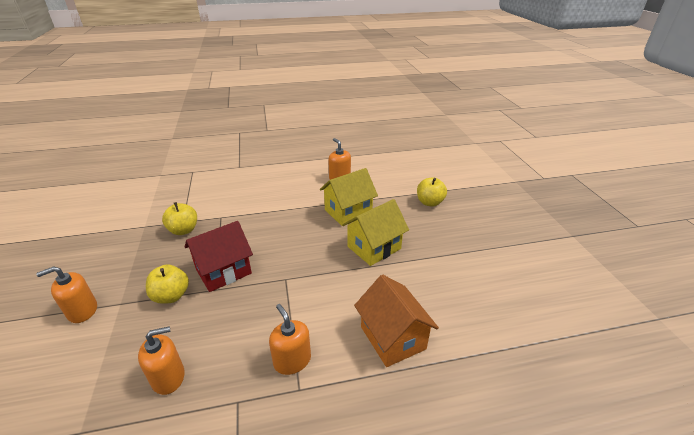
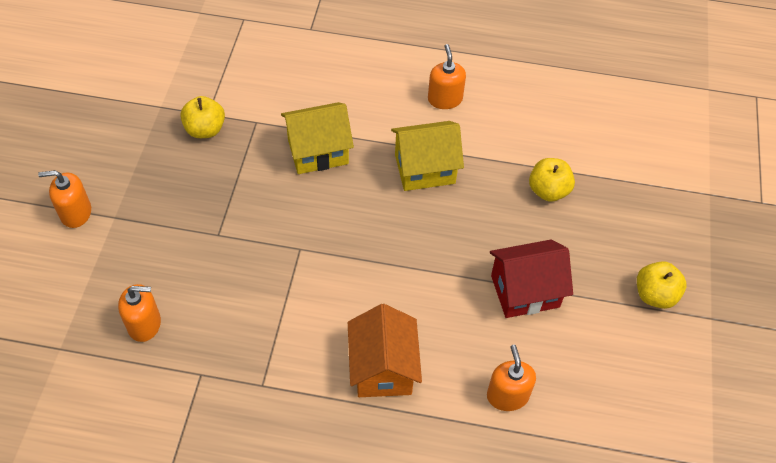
camera: 20 degrees right, 20 degrees up
yellow apple [146,264,189,304] -> yellow apple moved to [637,261,686,309]
red house [185,221,253,292] -> red house moved to [490,239,573,318]
orange soap dispenser [269,304,311,375] -> orange soap dispenser moved to [487,345,536,411]
yellow house [342,199,409,266] -> yellow house moved to [281,102,354,174]

